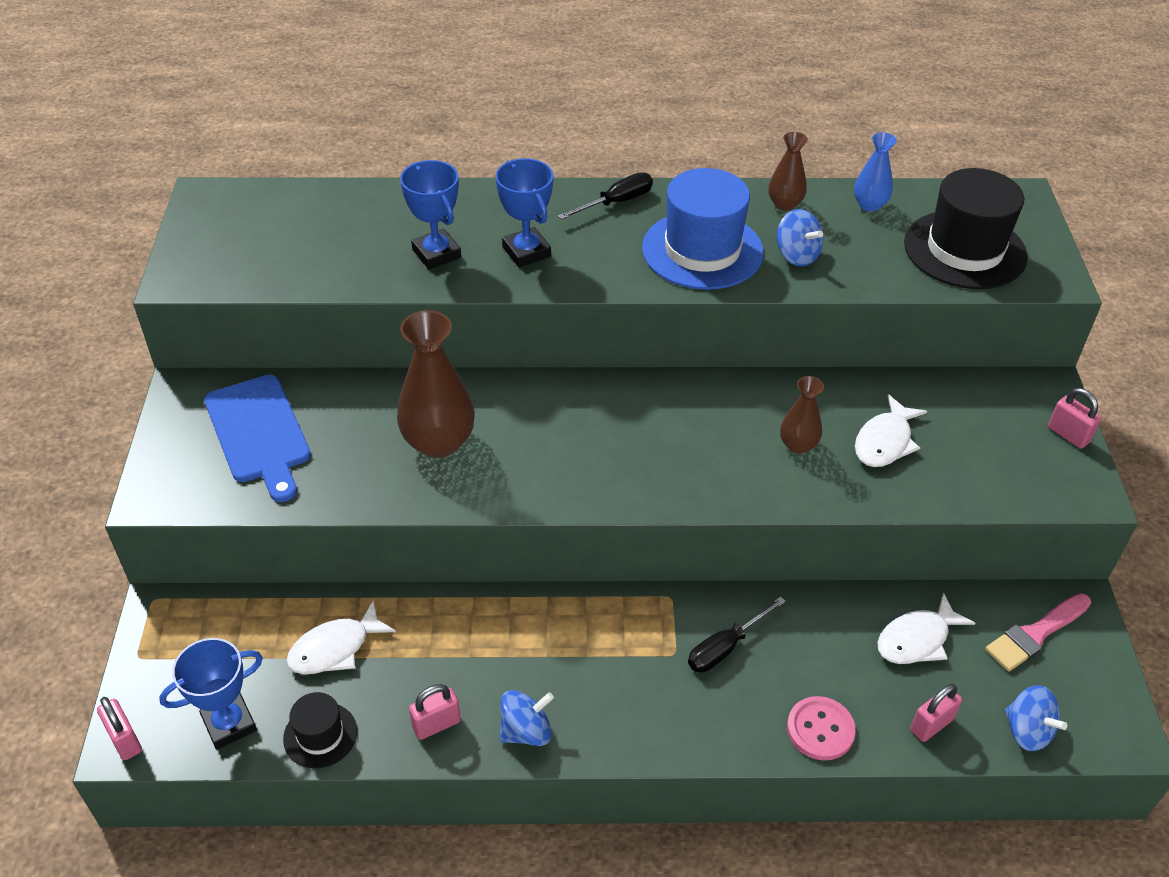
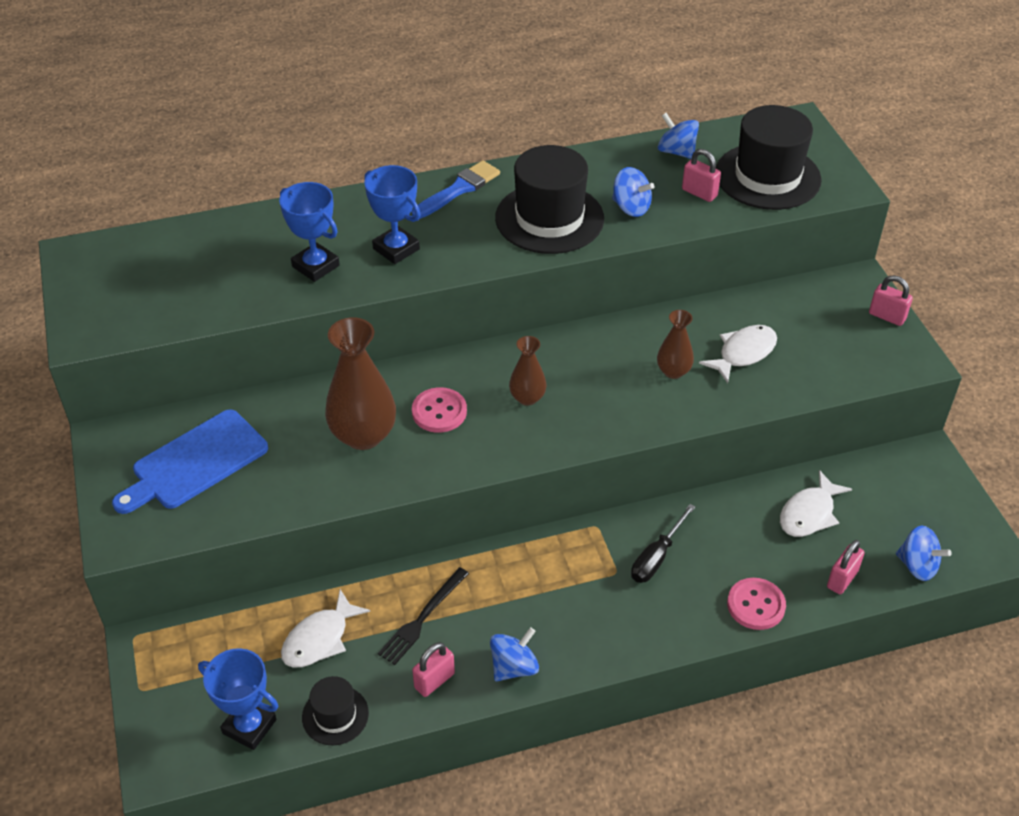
camera: 15 degrees left, 0 degrees up
pink padlock [97,697,142,760] -> pink padlock moved to [682,149,721,202]
blue trophy [159,638,263,750] -> blue trophy turned 75 degrees clockwise [198,648,278,750]
blue cutting board [204,375,311,502] -> blue cutting board turned 90 degrees clockwise [112,409,268,514]
black screwdriver [558,172,653,220] -> blue brush [412,160,500,219]
blue hat [642,168,764,290] -> black hat [495,145,604,254]
brown vase [768,132,808,211] -> brown vase moved to [509,336,546,406]
blue vase [854,132,897,211] -> blue spinning top [658,113,699,159]
white fish [855,394,927,467] -> white fish turned 150 degrees counterclockwise [699,325,777,383]
pink brush [985,593,1091,672] -> none
none -> black fork [378,567,469,665]
none -> pink button [412,387,467,433]

